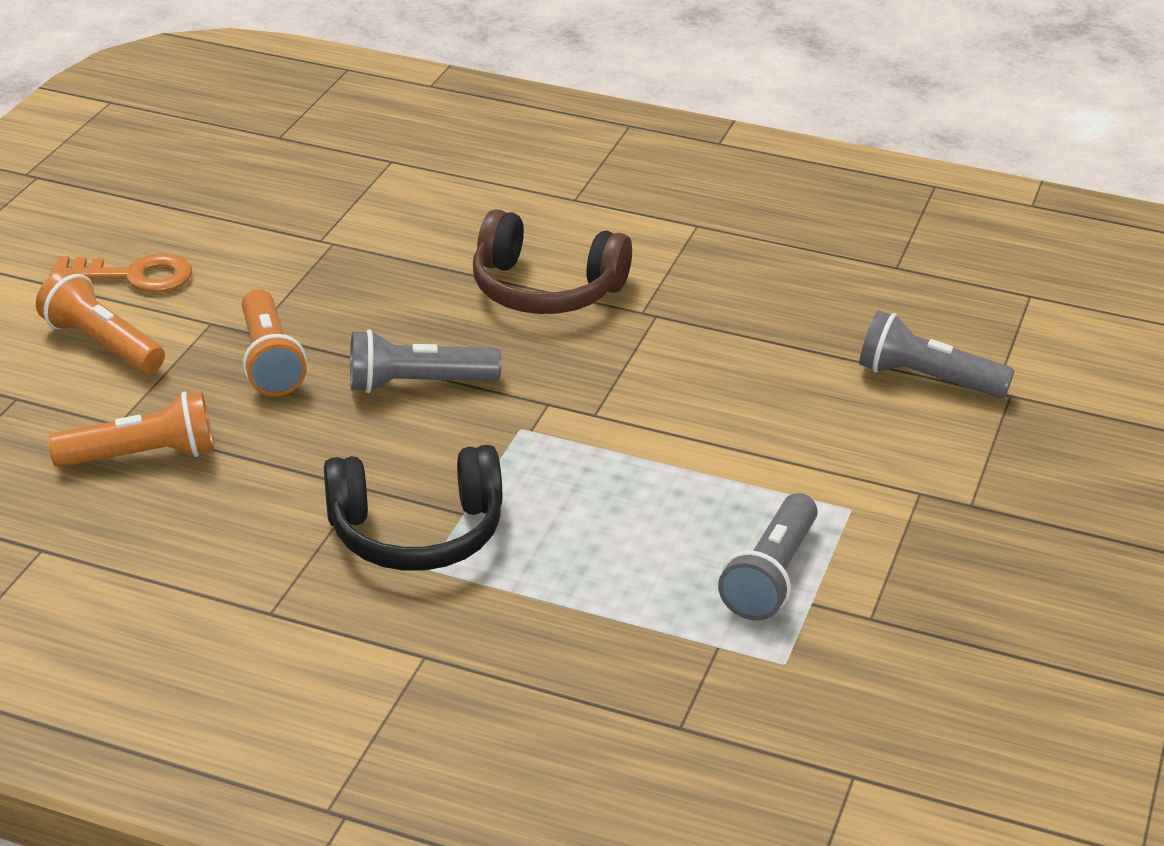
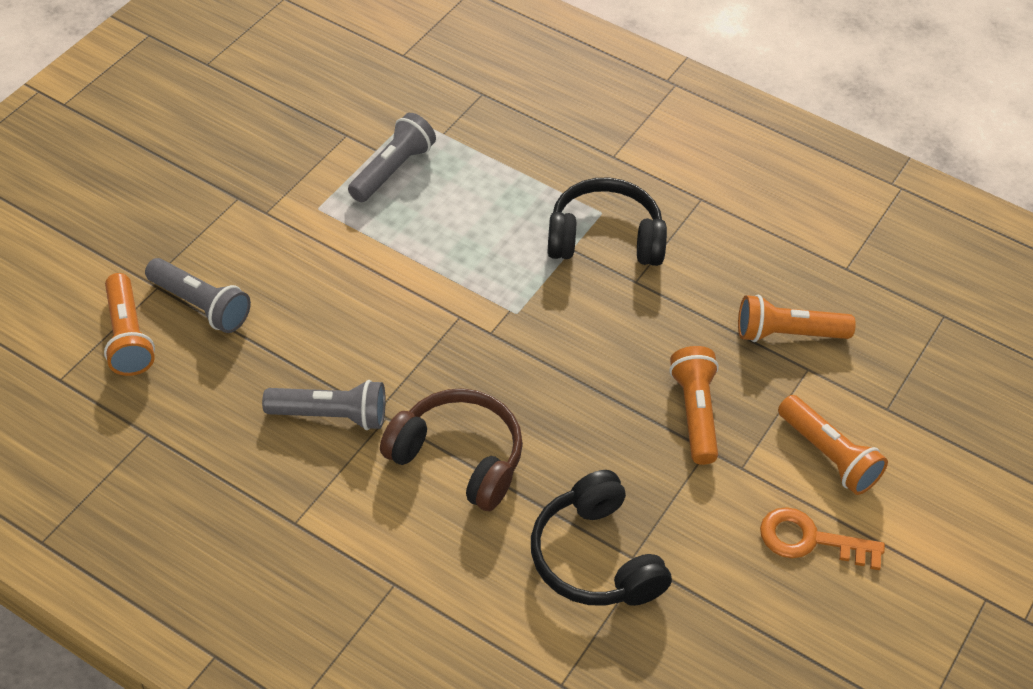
camera: 170 degrees left, 15 degrees up
grey flashlight [350,329,502,393] -> grey flashlight moved to [262,380,386,430]
none -> orange flashlight [104,273,155,376]
none -> black headphones [531,470,672,606]

